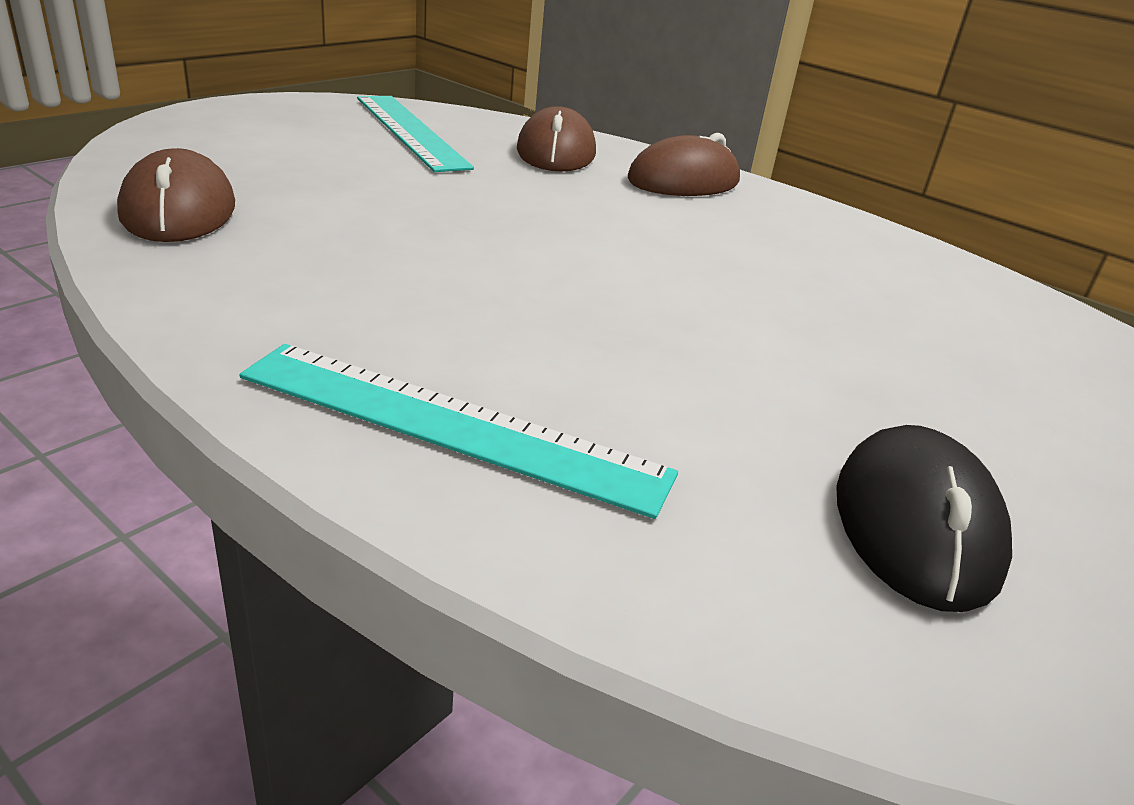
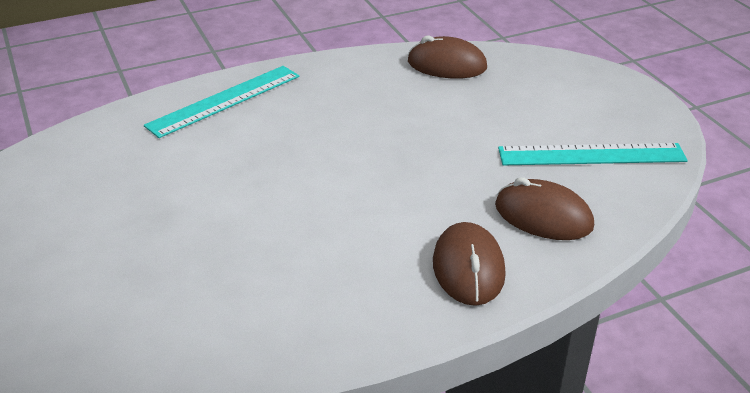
camera: 120 degrees right, 5 degrees up
black mouse [836,425,1012,612] -> none

